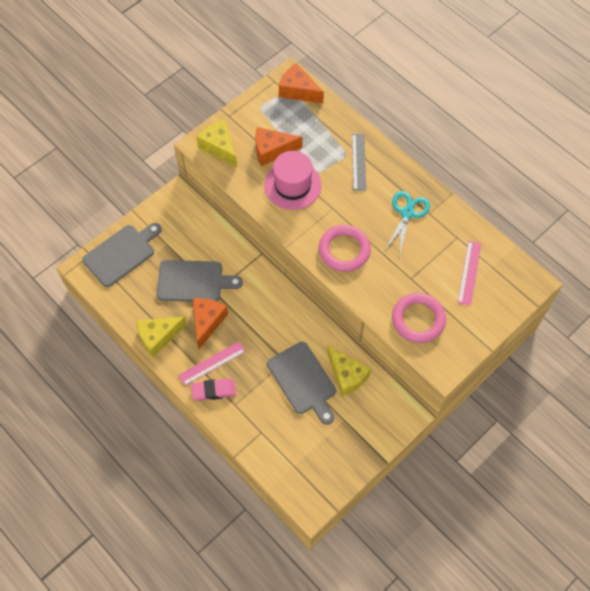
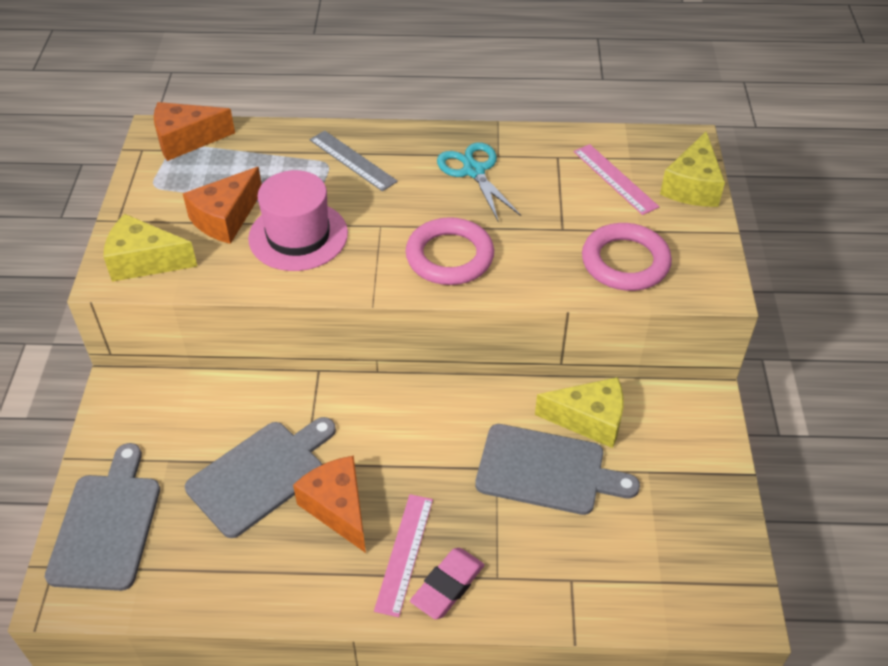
camera: 45 degrees left, 15 degrees down
yellow cheese [137,317,187,358] -> yellow cheese moved to [660,132,725,207]

